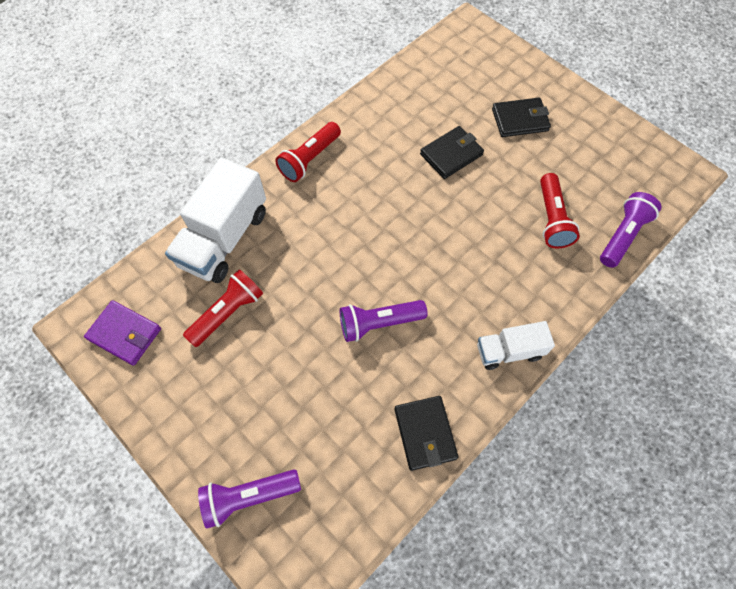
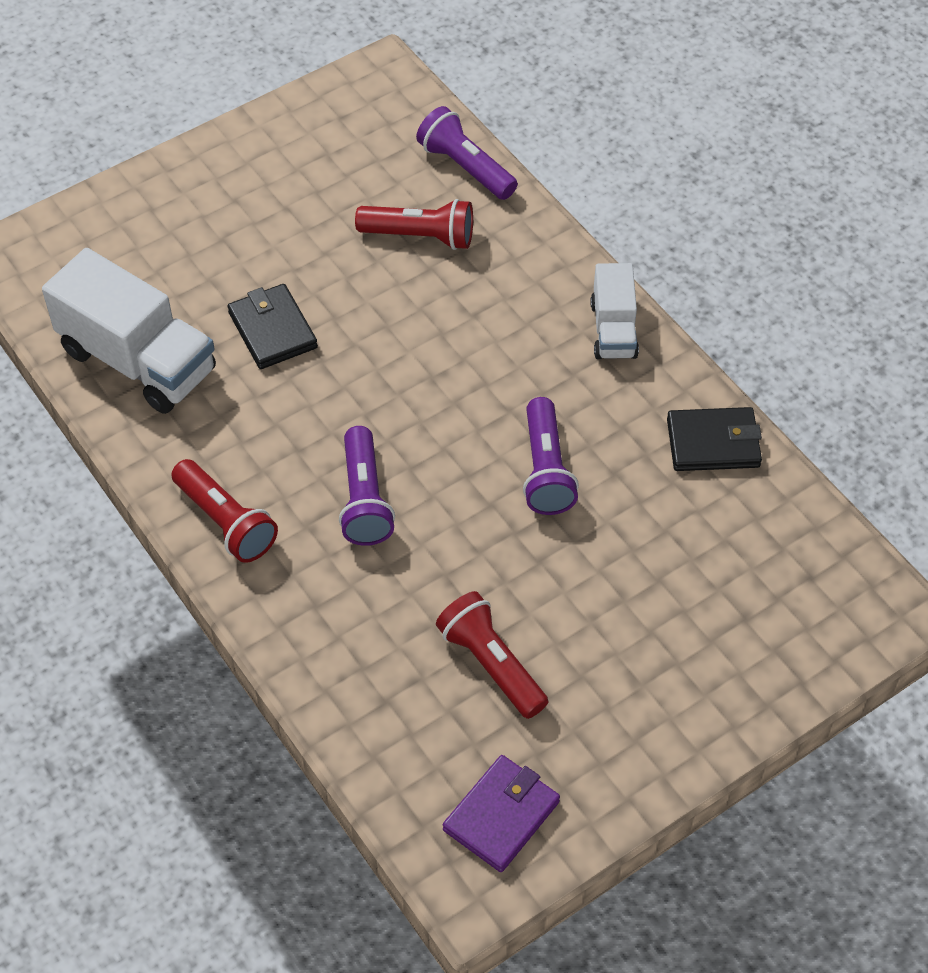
camera: 80 degrees left, 10 degrees down
white truck [165,157,266,283] -> white truck moved to [42,248,216,414]
purple flashlight [198,469,301,529] -> purple flashlight moved to [339,426,395,546]
black wallet [492,98,551,137] -> none

